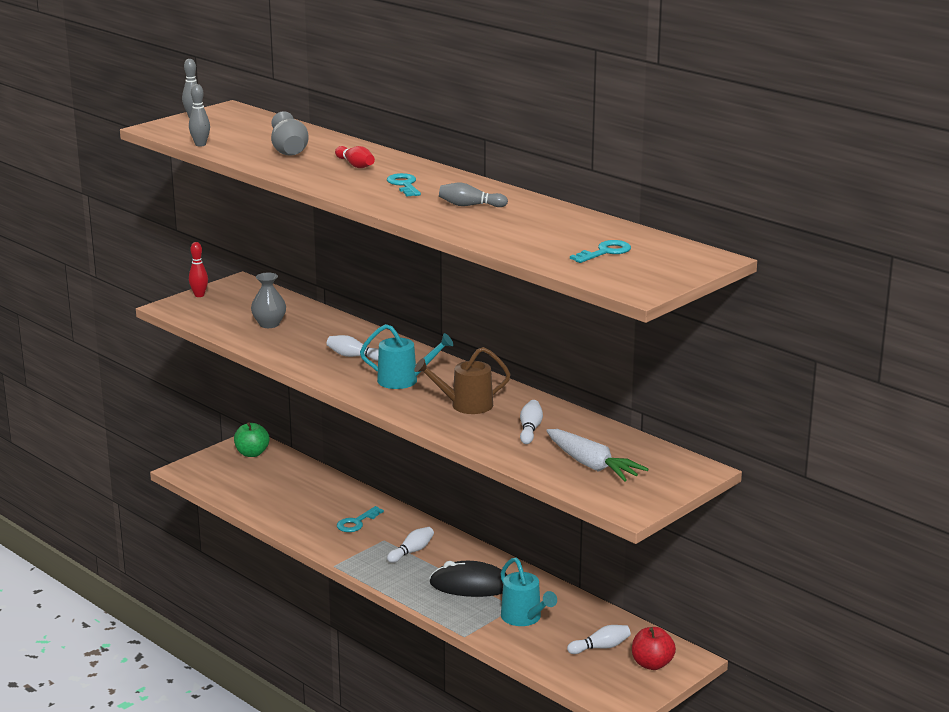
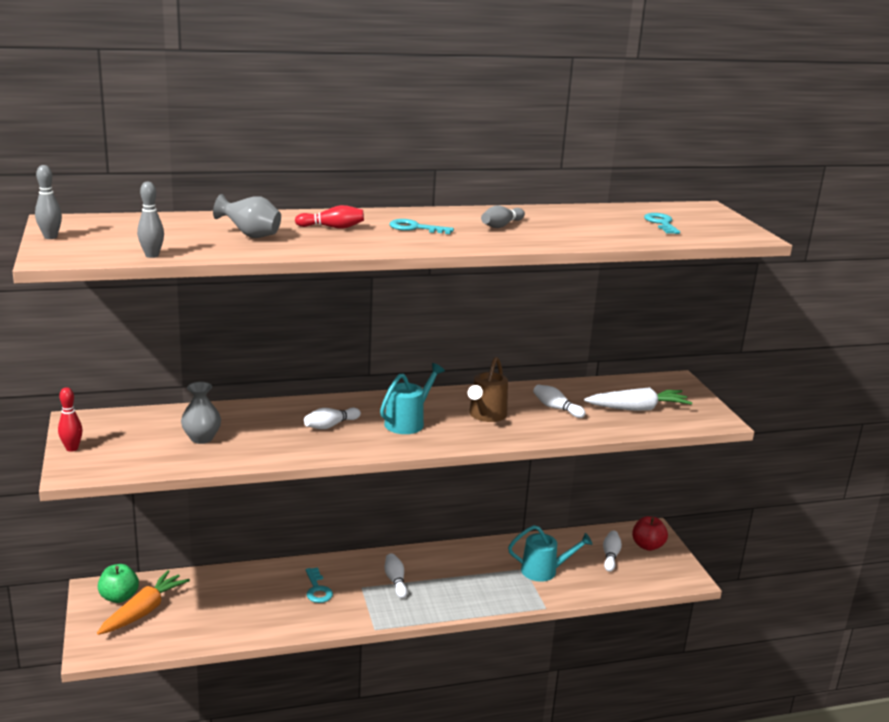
camera: 60 degrees left, 0 degrees up
black mouse [430,561,507,597] -> none
none -> orange carrot [97,570,190,635]

